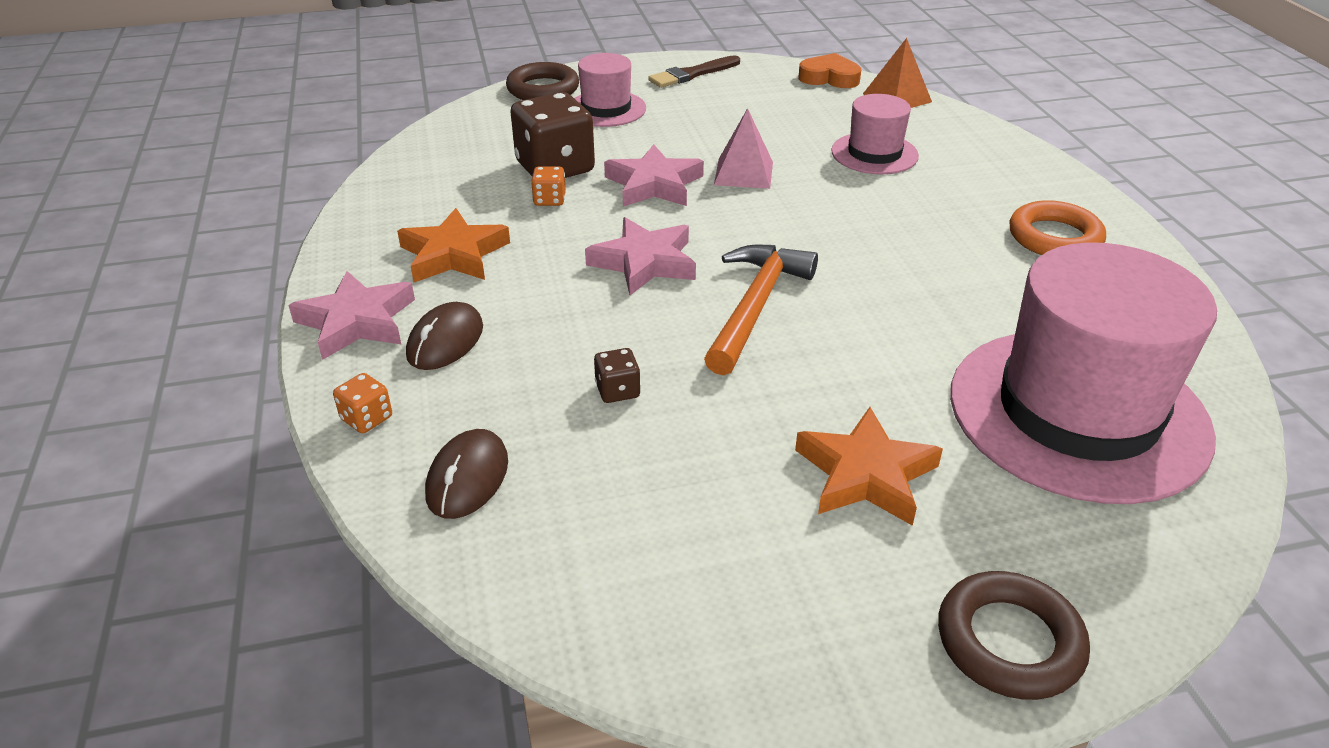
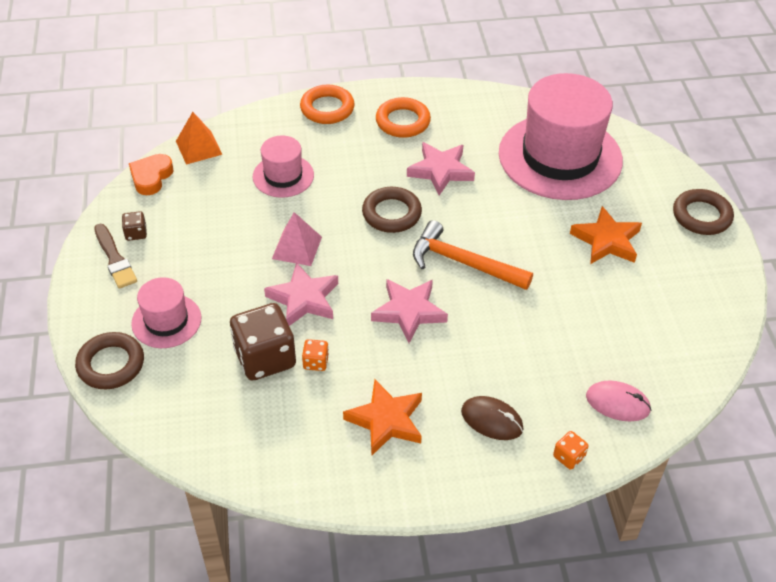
camera: 85 degrees left, 10 degrees up
pink star [288,271,415,360] -> pink star moved to [407,142,475,195]
brown mouse [425,429,508,519] -> pink mouse [586,380,651,421]
brown dice [594,348,641,403] -> brown dice moved to [122,211,147,241]
none -> orange ring [300,85,354,124]
none -> brown ring [362,187,422,233]

